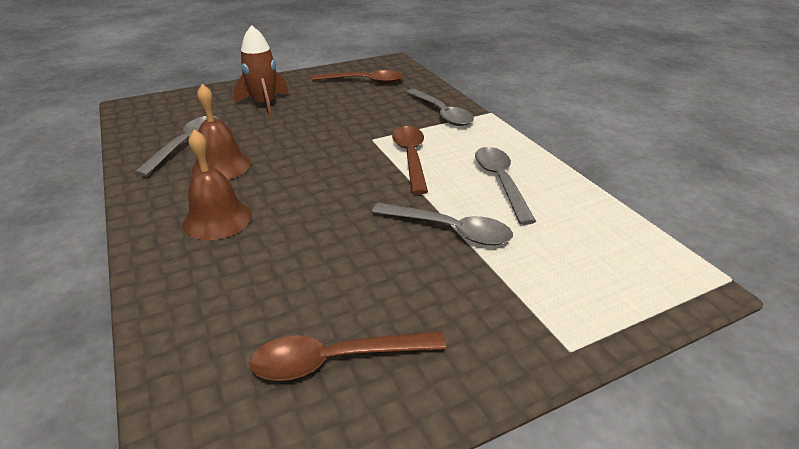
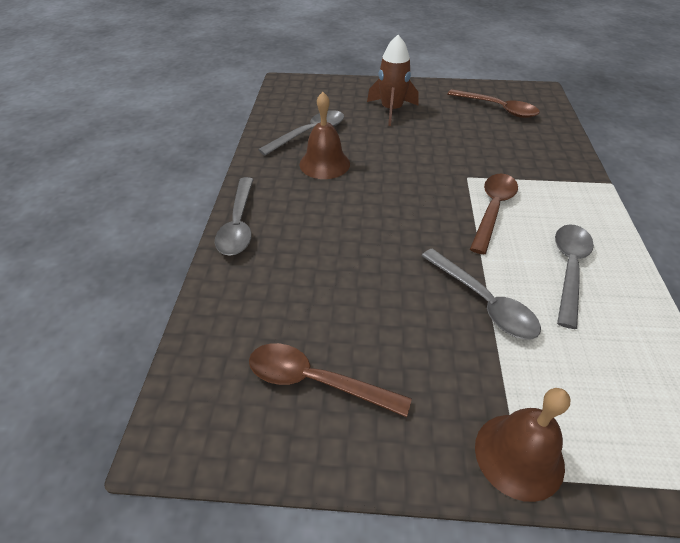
camera: 30 degrees right, 10 degrees up
brown bell [183,129,252,240] -> brown bell moved to [475,388,570,502]
grey spoon [406,89,474,126] -> grey spoon moved to [215,177,254,256]

